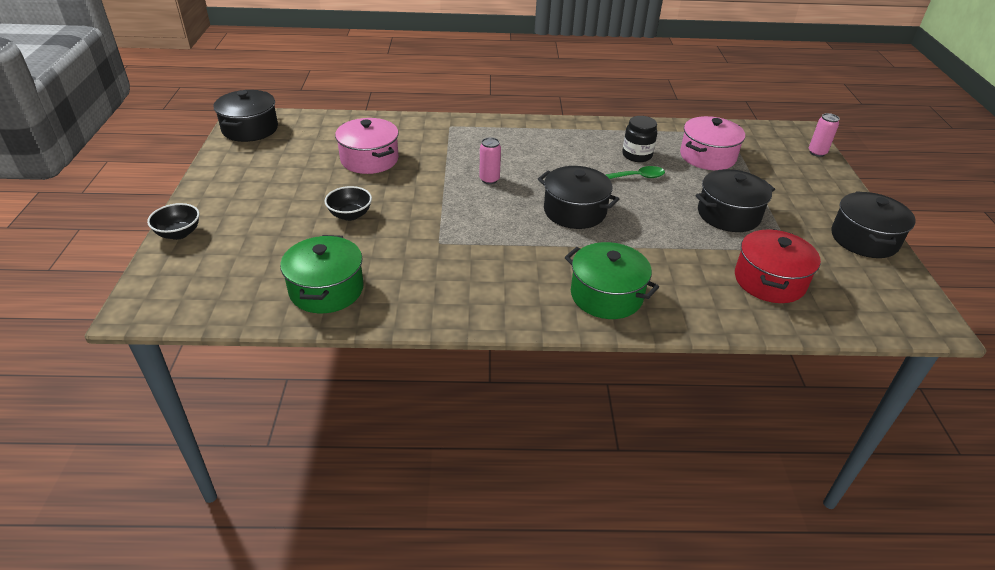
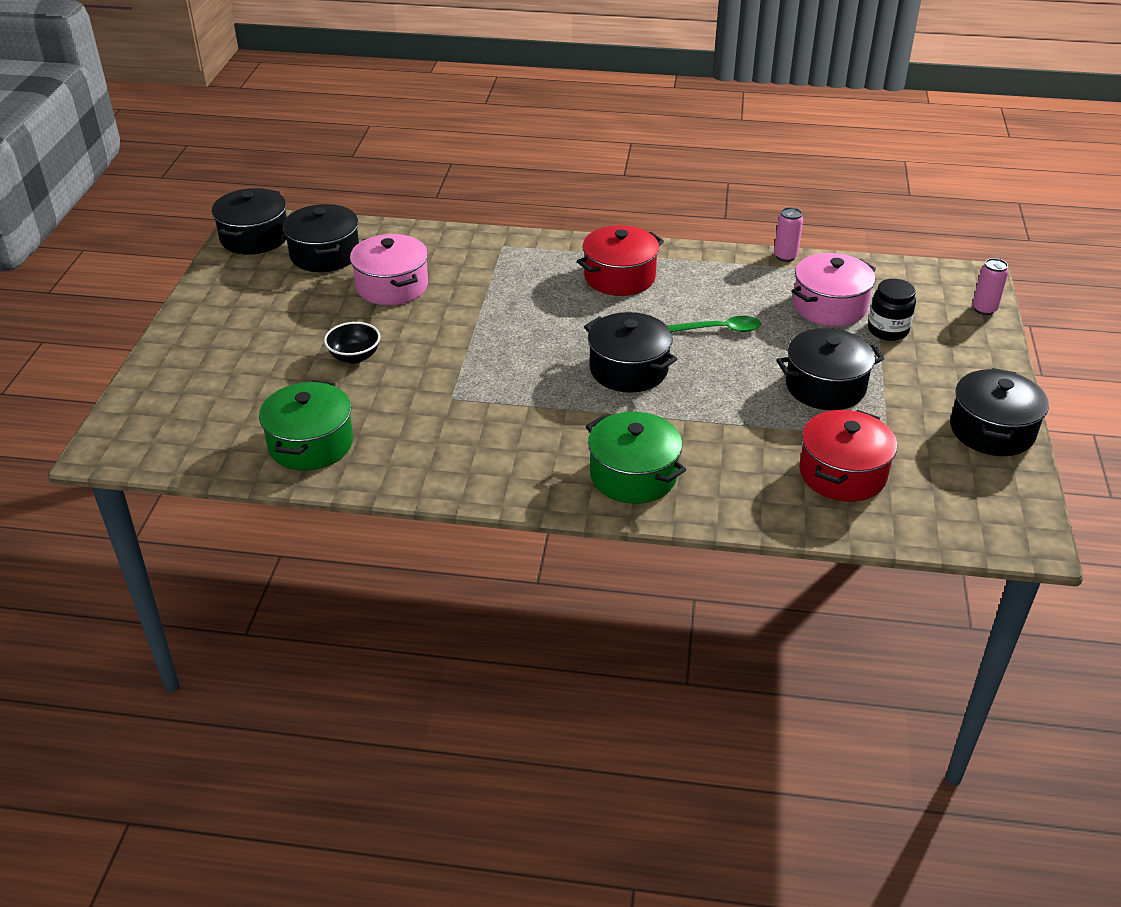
camera: 10 degrees right, 0 degrees up
black bowl [147,203,199,240] -> none
pink can [479,137,501,184] -> pink can moved to [774,207,803,262]
black jar [622,116,657,162] -> black jar moved to [868,279,916,341]
none -> black pot [283,204,359,272]
none -> red pot [577,225,664,296]

